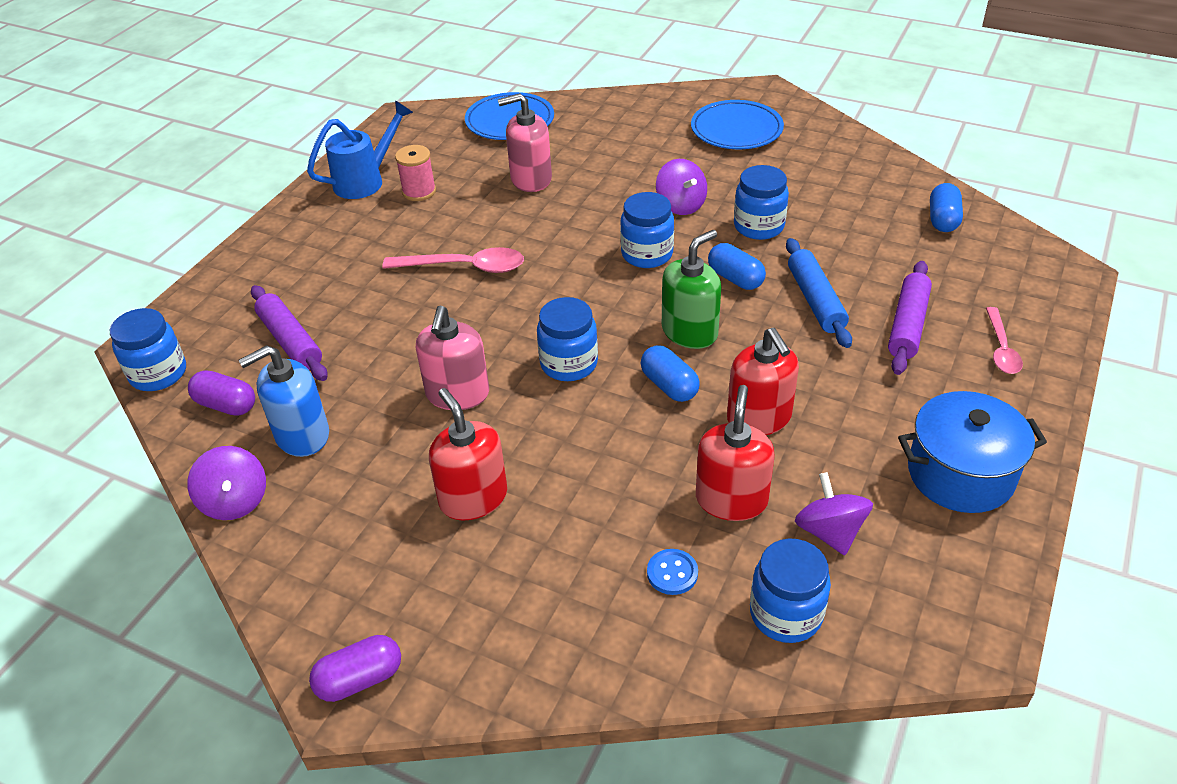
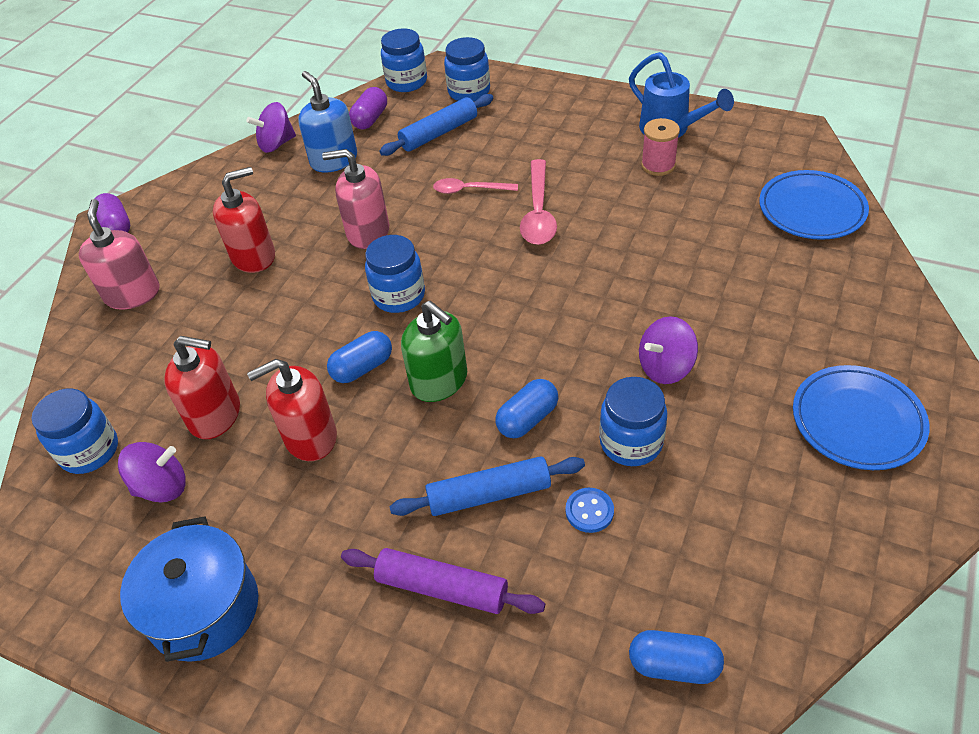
camera: 90 degrees right, 5 degrees up
purple rolling pin [251,285,328,381] -> blue rolling pin [379,94,493,156]
pink soap dispenser [498,93,552,192] -> pink soap dispenser moved to [79,199,160,309]
blue jar [620,192,674,268] -> blue jar moved to [444,37,490,102]
blue button [647,549,698,595] -> blue button moved to [566,488,614,533]
pink spoon [986,307,1023,374] -> pink spoon moved to [433,178,518,194]

